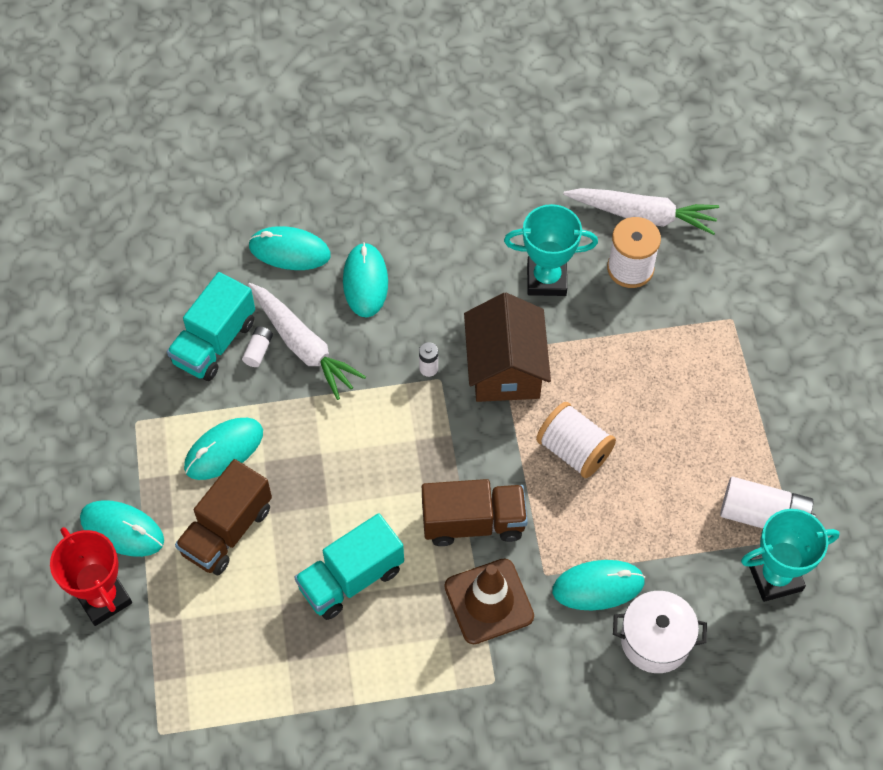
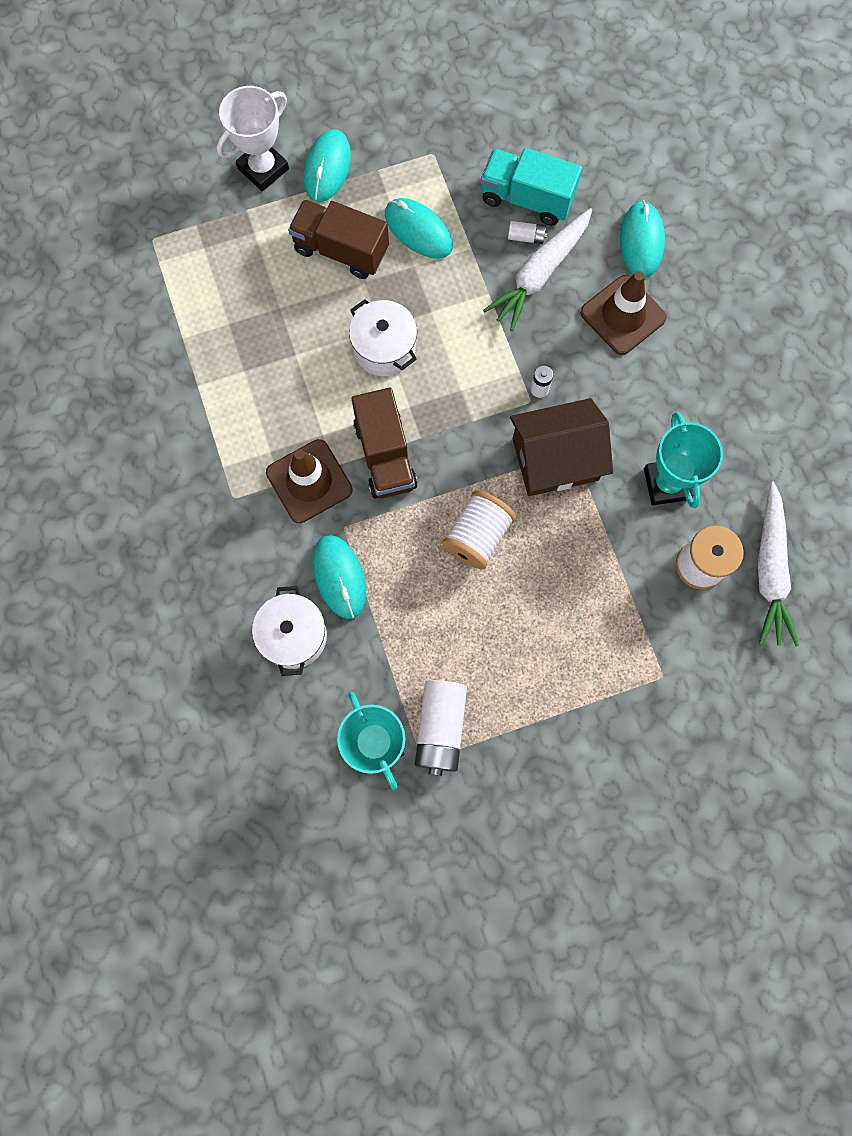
camera: 80 degrees right, 15 degrees up
red trophy [50,527,132,626] -> white trophy [217,86,289,192]
turquoise truck [294,513,404,620] -> none
turquoise mouse [343,242,388,318] -> brown traffic cone [580,271,667,355]
none -> white pot [349,299,417,376]

